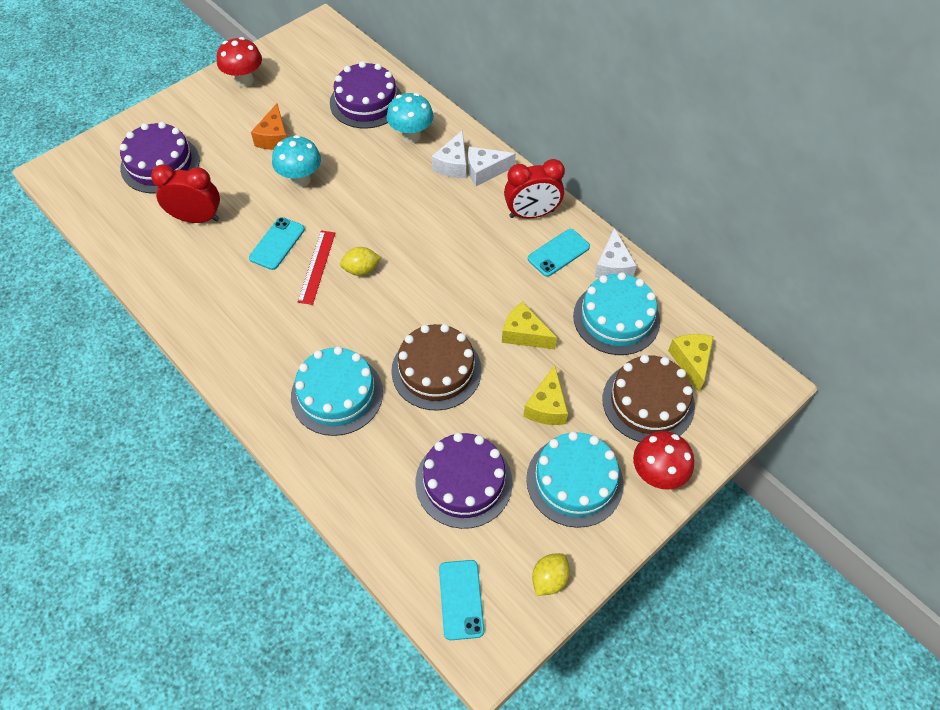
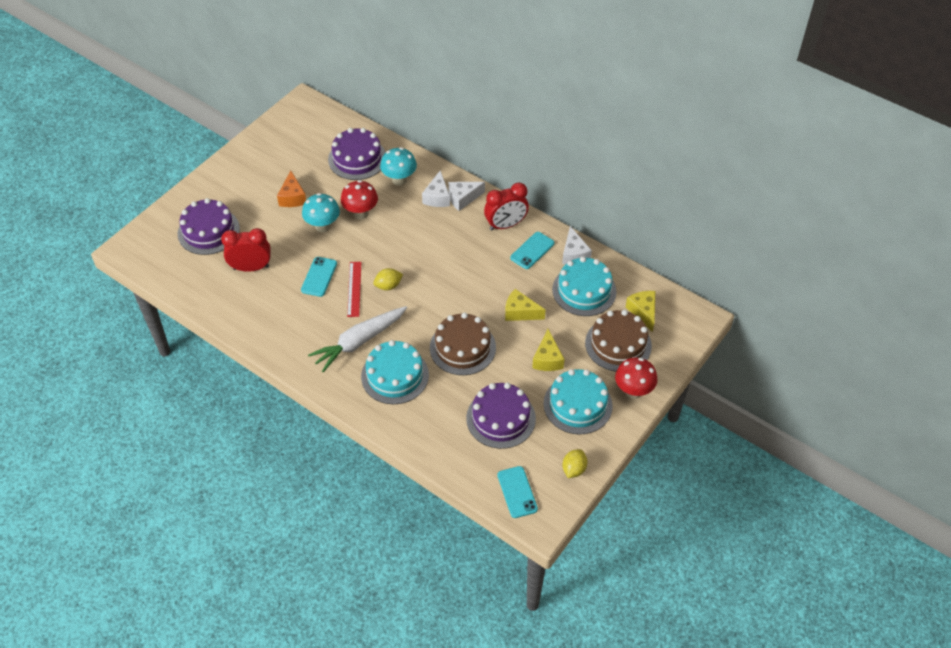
camera: 10 degrees left, 5 degrees down
red mushroom [217,37,262,87] -> red mushroom moved to [341,180,378,219]
none -> white carrot [308,306,407,372]

